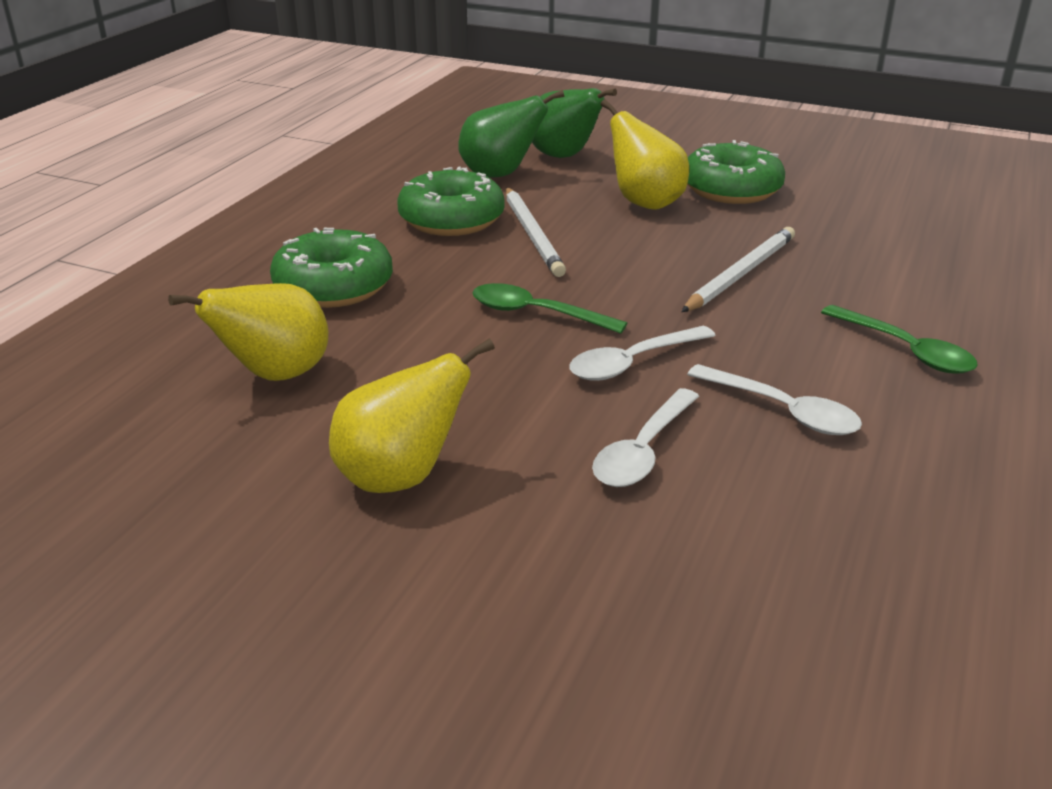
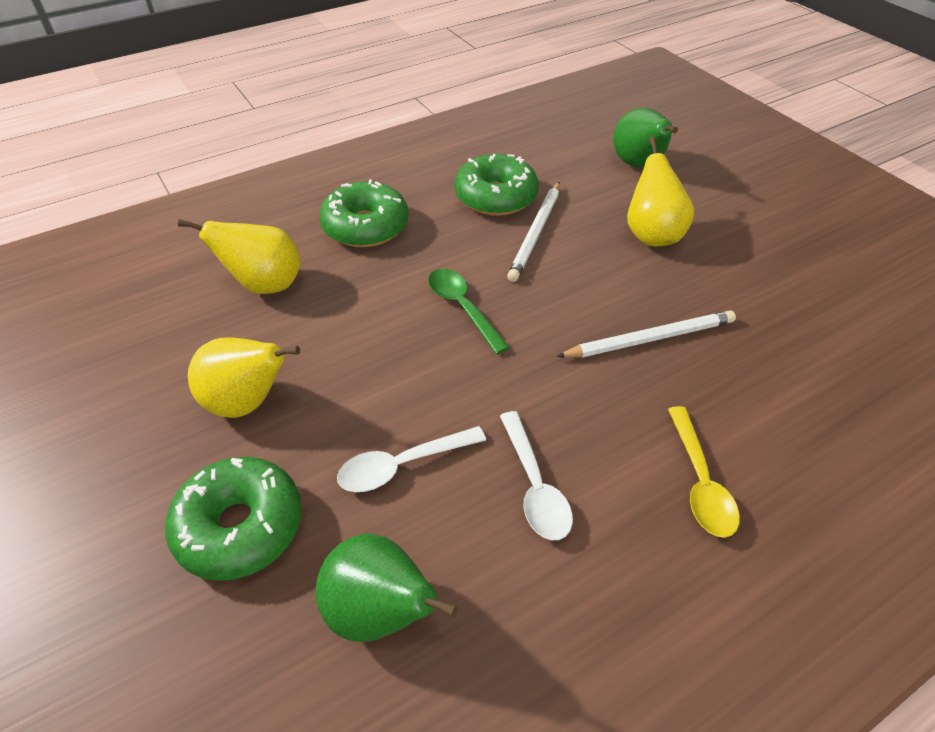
camera: 35 degrees right, 15 degrees up
green pear [458,90,564,178] -> green pear moved to [316,534,458,642]
white spoon [570,326,716,381] -> none
green donut [688,140,785,204] -> green donut moved to [165,457,302,581]
green spoon [821,305,978,373] -> yellow spoon [668,406,740,538]

